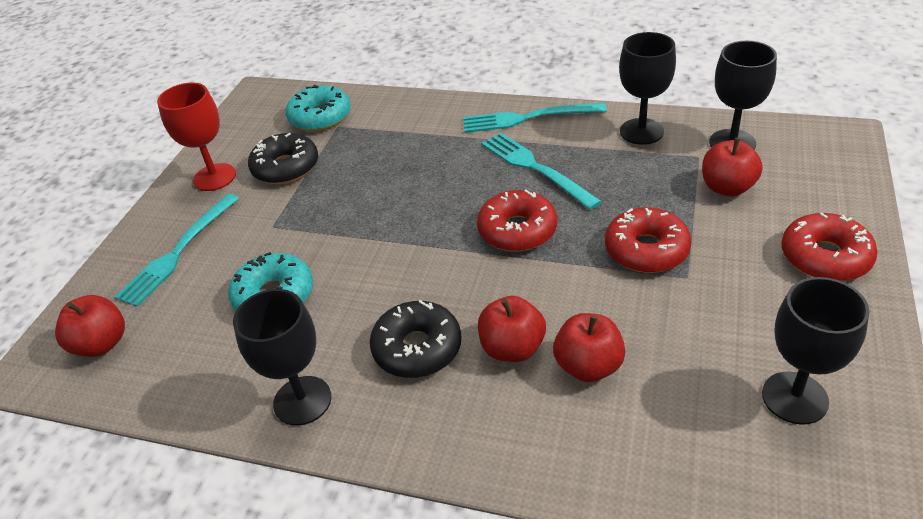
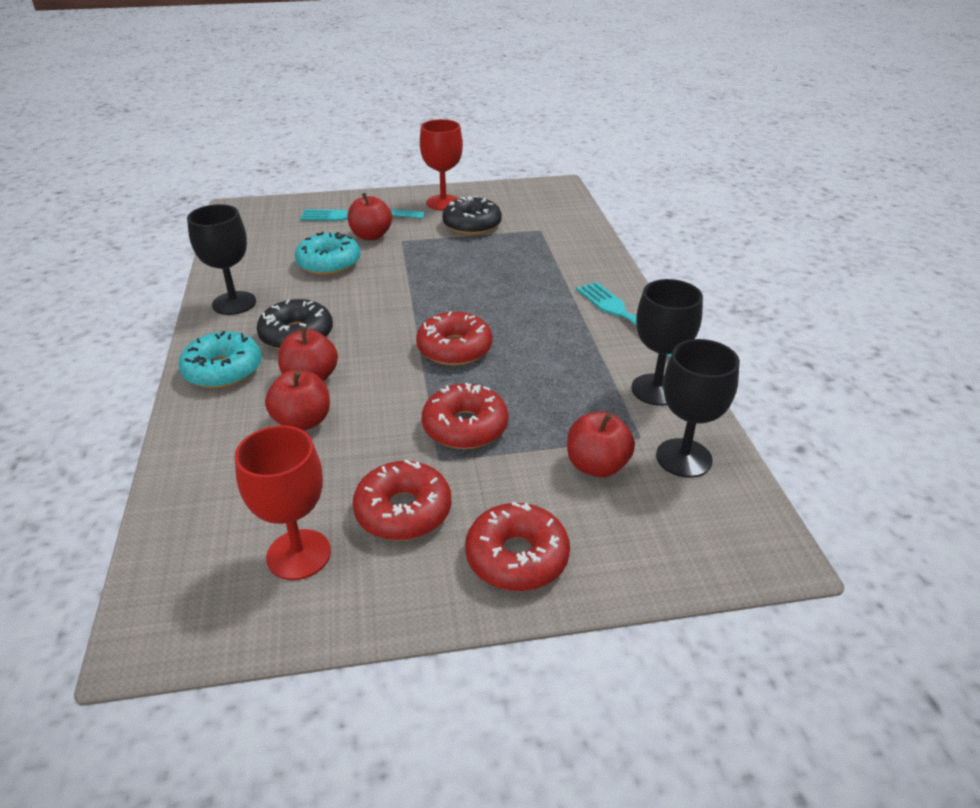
camera: 60 degrees right, 5 degrees down
red apple [55,295,125,357] -> red apple moved to [348,193,392,240]
turquoise donut [286,85,351,132] -> turquoise donut moved to [179,331,262,388]
turquoise fork [481,133,602,210] -> none
black goblet [762,277,870,425] -> red goblet [235,426,331,580]
none -> red donut [352,460,451,541]

